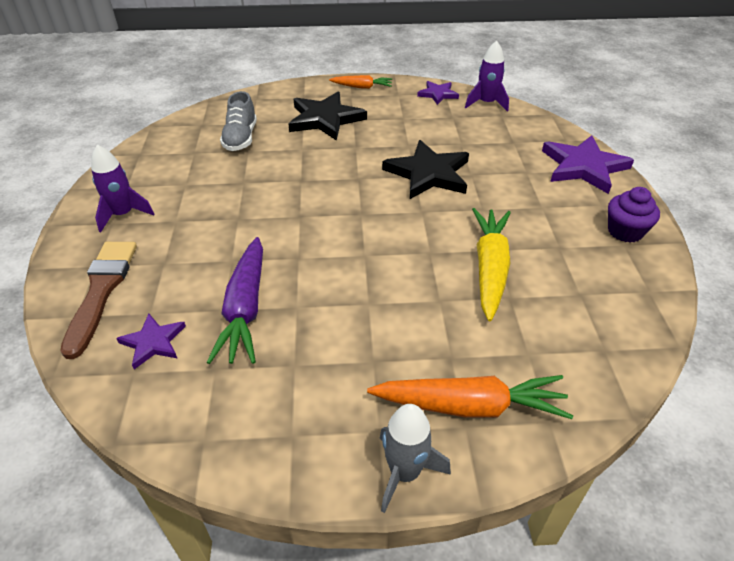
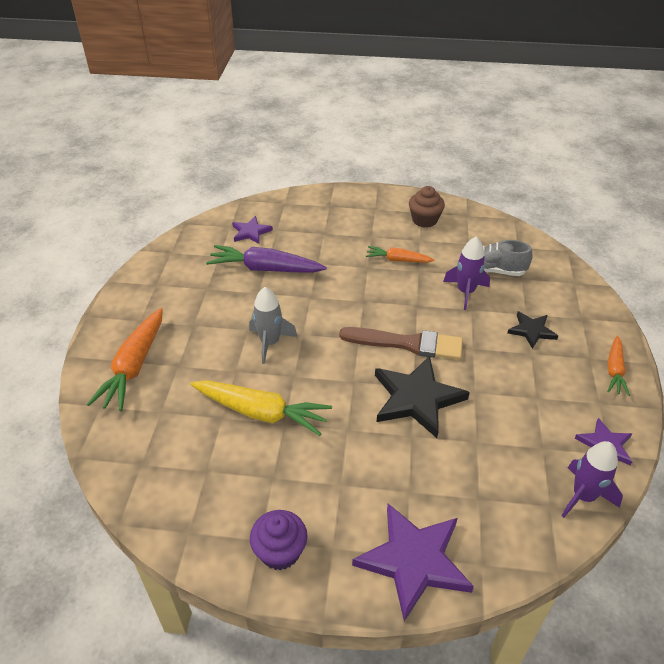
camera: 100 degrees right, 0 degrees up
brown brush [60,242,137,359] -> brown brush moved to [339,327,463,360]
purple rocket [91,145,154,232] -> purple rocket moved to [443,237,490,310]
black star [289,91,367,141] -> black star [508,311,558,349], size x0.55
grey rocket [380,404,451,513] -> grey rocket moved to [249,287,297,364]
none -> orange carrot [366,246,435,263]
none -> brown cupcake [409,186,445,228]

